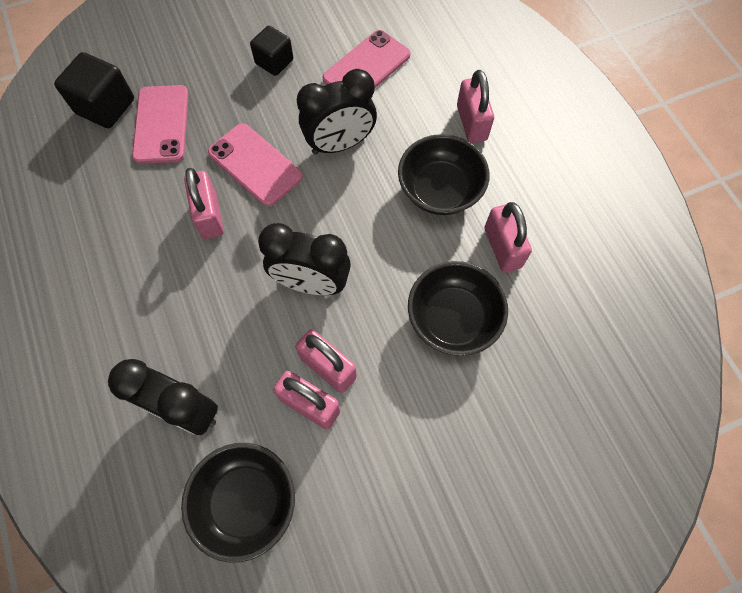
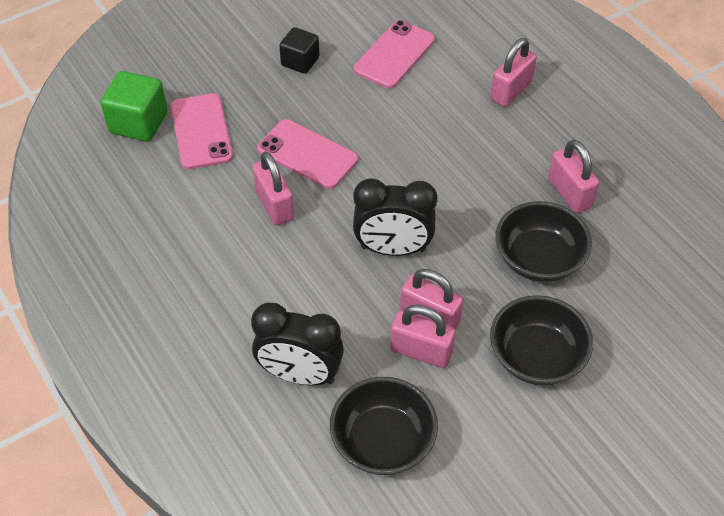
camera: 10 degrees left, 15 degrees down
black cube [54,52,134,128] -> green cube [100,71,167,142]
black clock [297,69,377,155] -> none
black bowl [398,134,490,215] -> black bowl moved to [490,295,593,385]
pink padlock [457,70,494,143] -> pink padlock turned 60 degrees clockwise [490,38,537,107]

